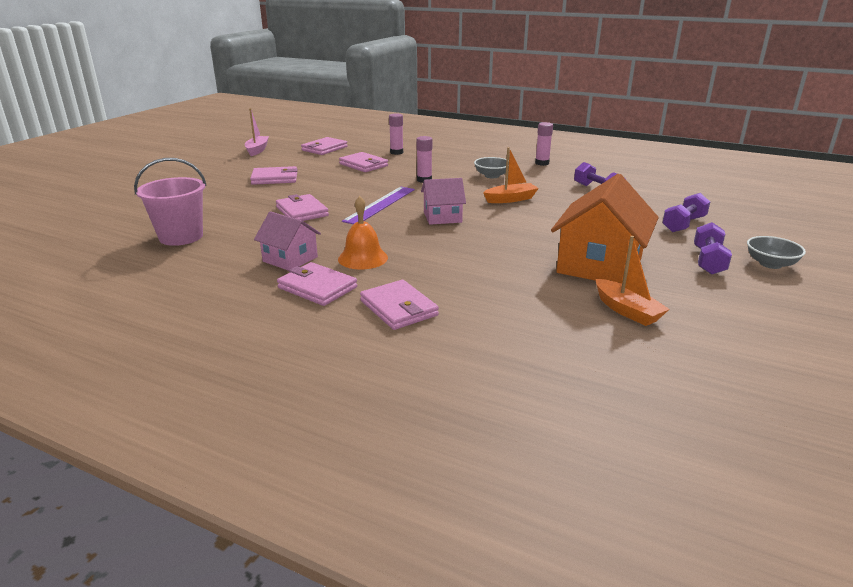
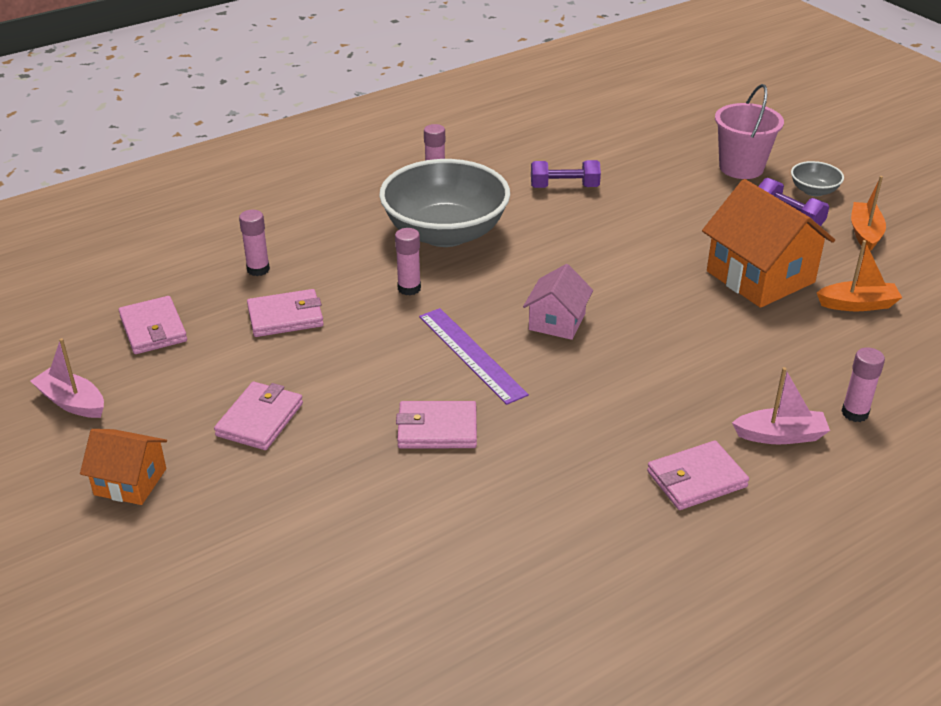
camera: 60 degrees left, 10 degrees up
pink bucket [134,158,206,246] -> pink bucket moved to [715,84,784,179]
pink house [254,211,321,271] -> none
orange bell [338,196,388,270] -> none
pink wallet [360,280,439,330] -> pink boat [732,367,830,444]
grey bowl [474,157,509,178] -> grey bowl [379,159,510,247], size x2.36
orange boat [483,147,539,203] -> orange boat moved to [851,176,886,251]
purple dumbbell [662,193,710,232] -> none
none -> orange house [80,429,167,505]
none -> pink glue stick [842,348,885,422]

